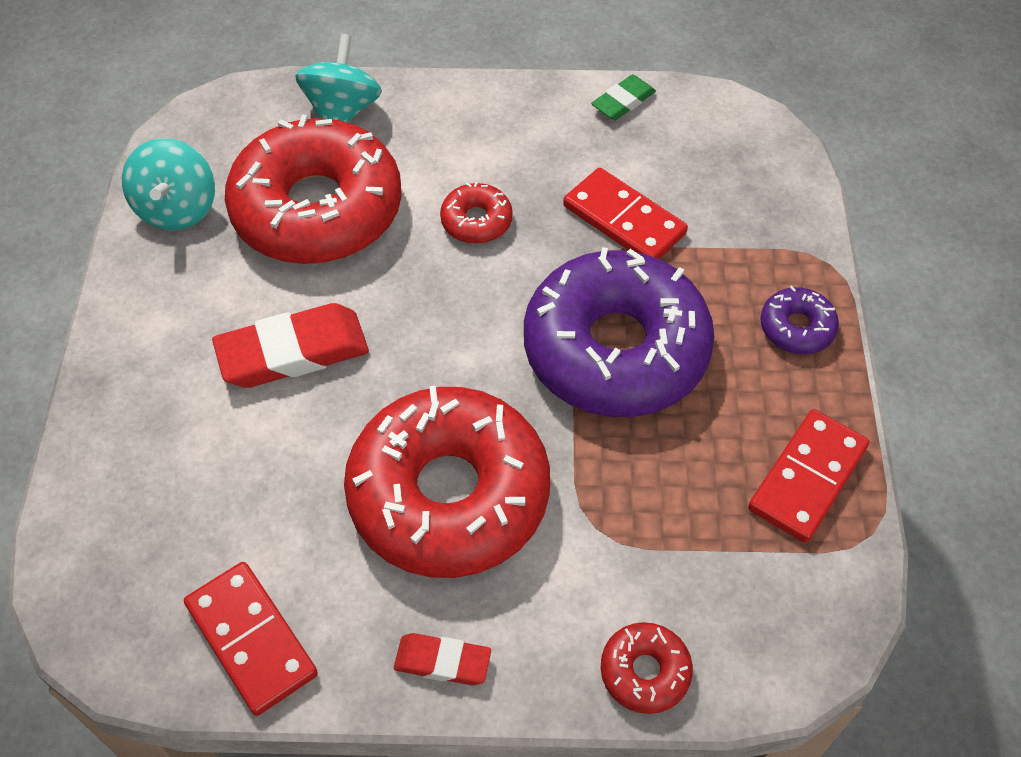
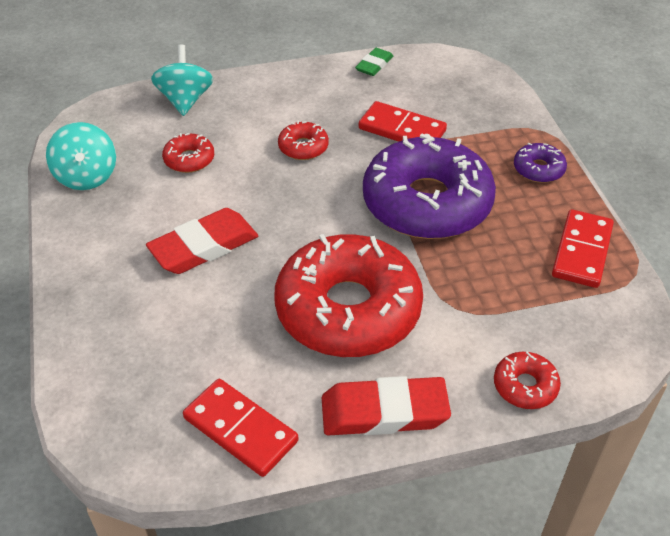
camera: 15 degrees left, 10 degrees down
red donut [225,115,402,264] -> red donut [162,133,214,173], size x0.41
red eraser [394,633,491,685] -> red eraser [322,376,451,435], size x1.80

